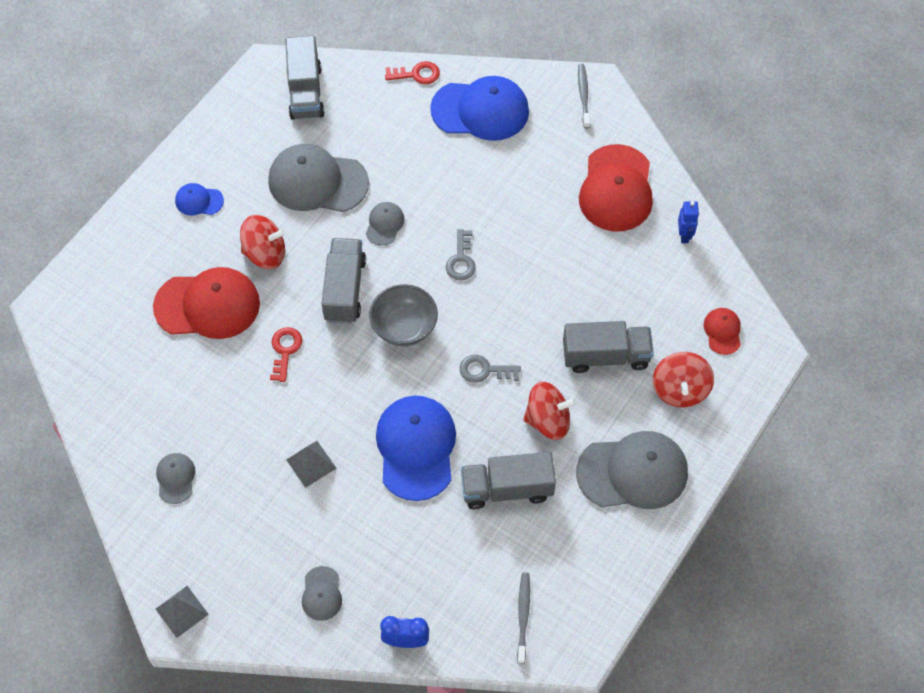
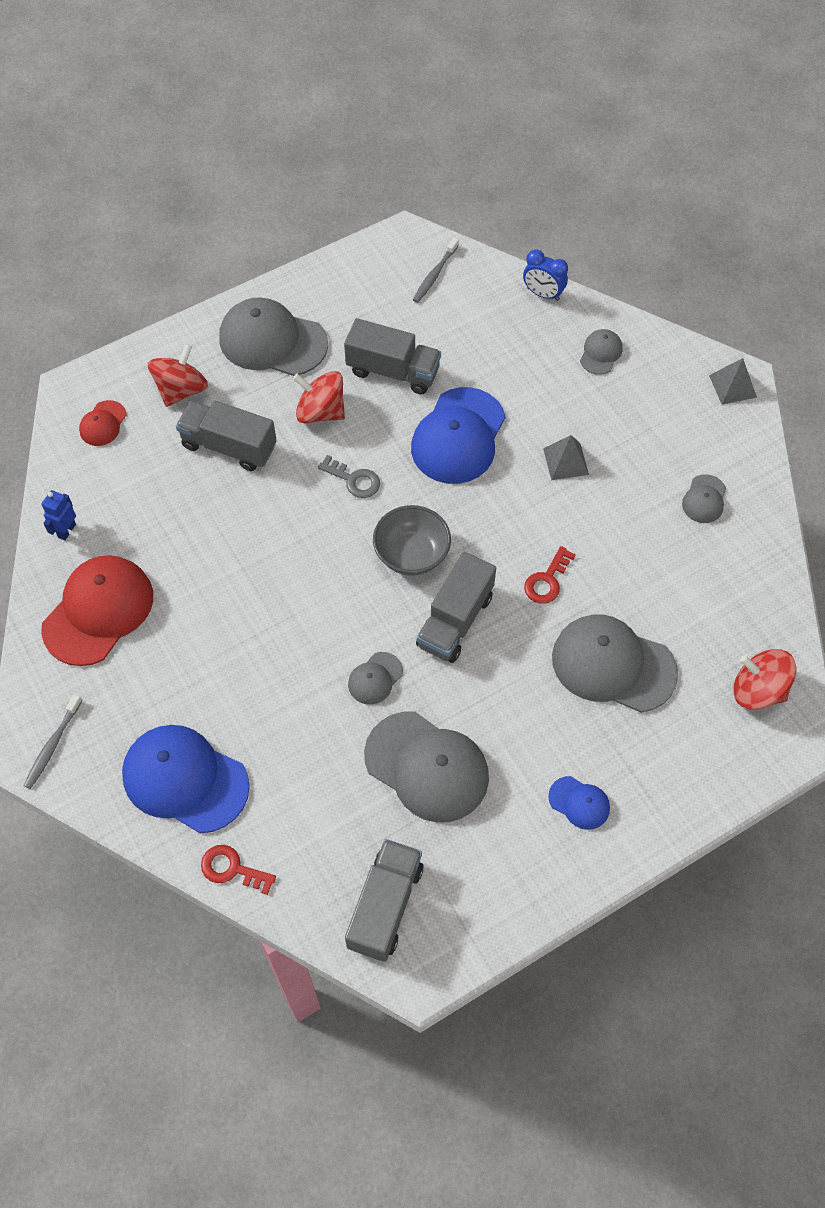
camera: 155 degrees left, 0 degrees up
red cap [153,267,260,339] -> grey cap [552,614,678,713]
red spinning top [240,215,285,269] -> red spinning top moved to [733,649,796,710]
grey key [446,229,476,280] -> none

